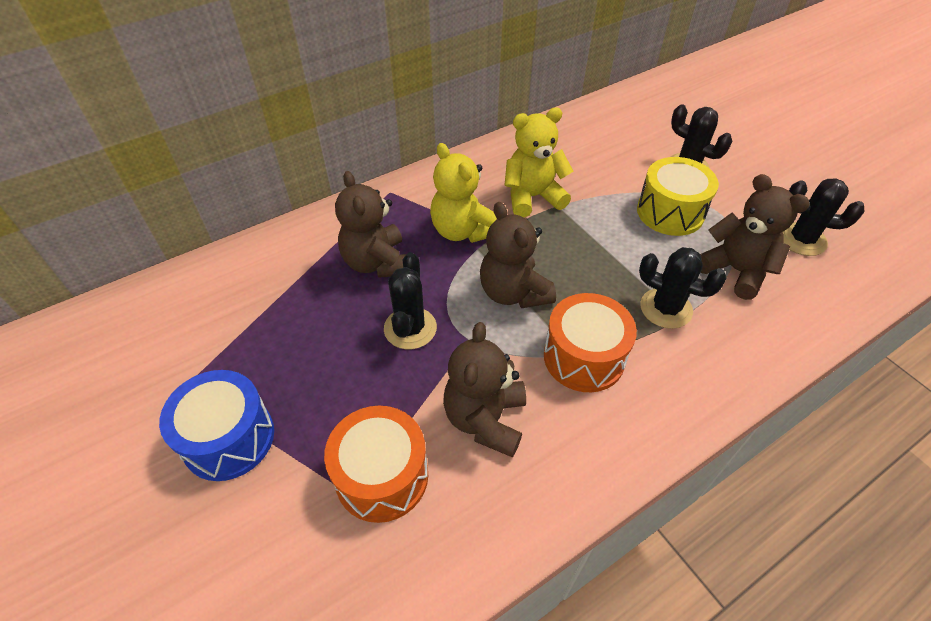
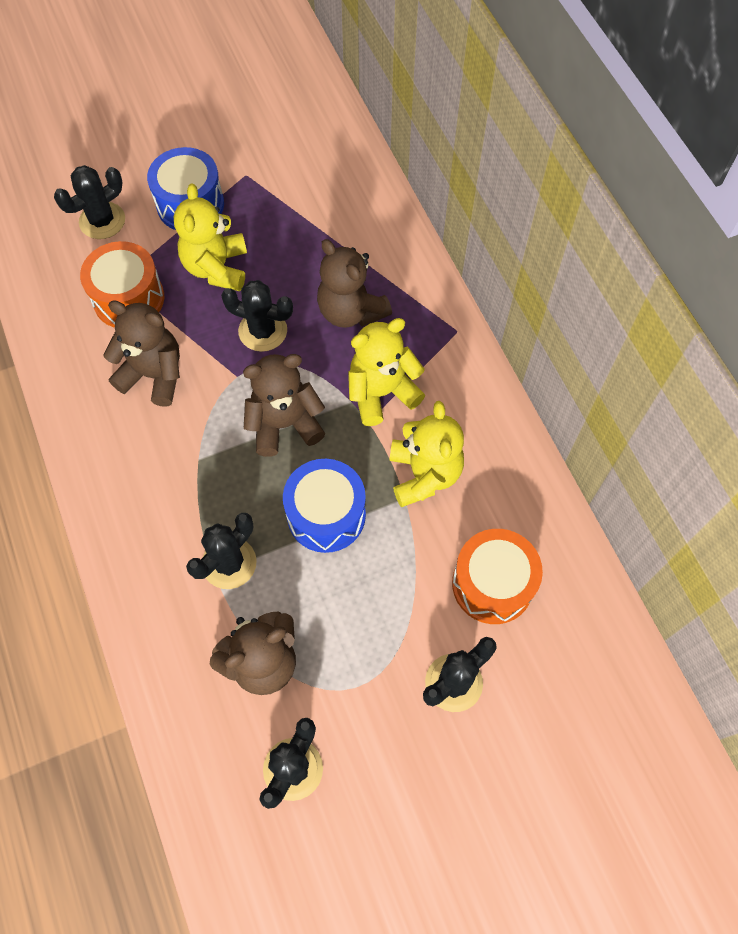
camera: 100 degrees right, 15 degrees up
brown teddy bear [335,171,406,278] -> brown teddy bear turned 120 degrees counterclockwise [317,239,392,328]
orange drum [544,293,637,392] -> orange drum moved to [452,529,543,624]
yellow drum [637,157,719,236] -> none
none -> black cactus [54,165,125,239]
none -> yellow teddy bear [174,184,247,291]
none -> blue drum [283,459,366,553]

